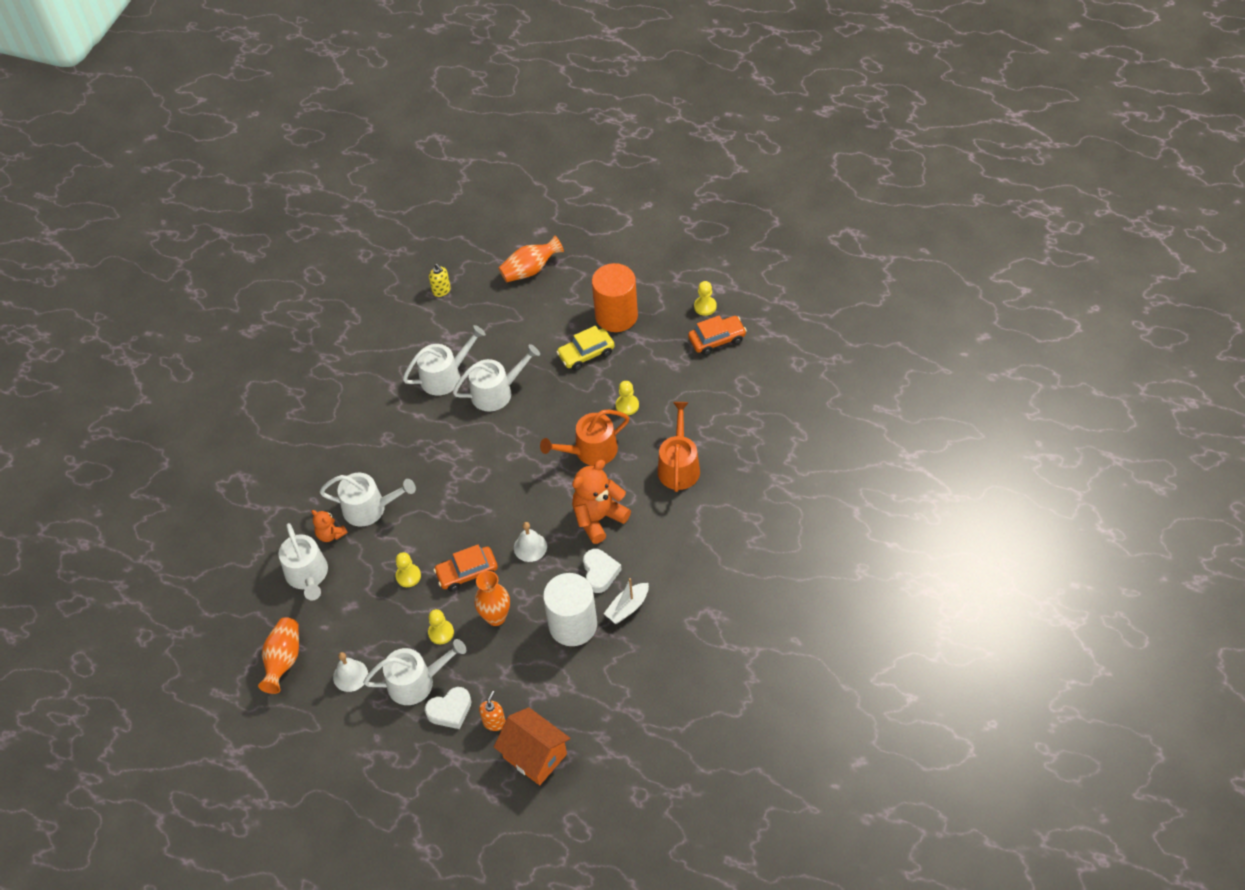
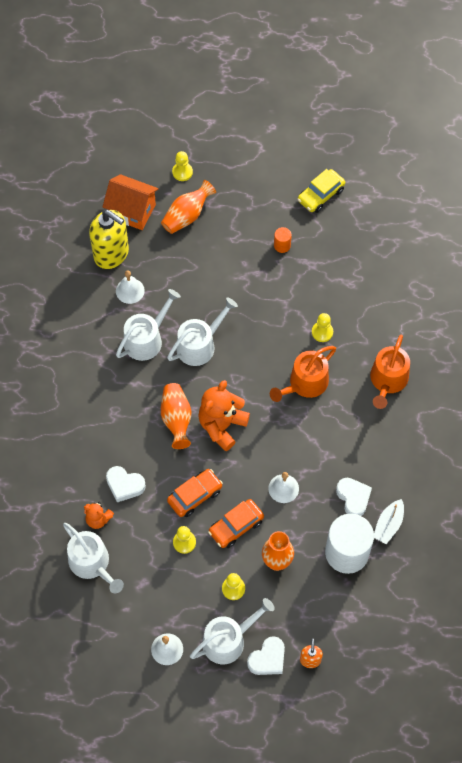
camera: 20 degrees left, 10 degrees up
orange vase [258,617,299,694] -> orange vase moved to [161,383,191,449]
white watering can [320,473,416,526] -> white heart [106,466,146,502]
yellow soap dispenser [429,264,451,297] -> yellow soap dispenser [89,210,129,269], size x2.14
orange house [494,707,570,785] -> orange house moved to [103,174,159,230]
yellow car [557,326,615,370] -> yellow car moved to [298,169,345,213]
orange teddy bear [572,460,631,544] -> orange teddy bear moved to [198,380,250,451]
orange cylinder [592,263,638,332] -> orange cylinder [274,227,292,253], size x0.43
orange watering can [658,402,700,492] -> orange watering can turned 150 degrees counterclockwise [370,335,410,409]
orange car [688,315,747,355] -> orange car moved to [167,469,223,517]
yellow pawn [694,281,717,316] -> yellow pawn moved to [172,151,193,181]
none -> white bell [116,270,145,304]

